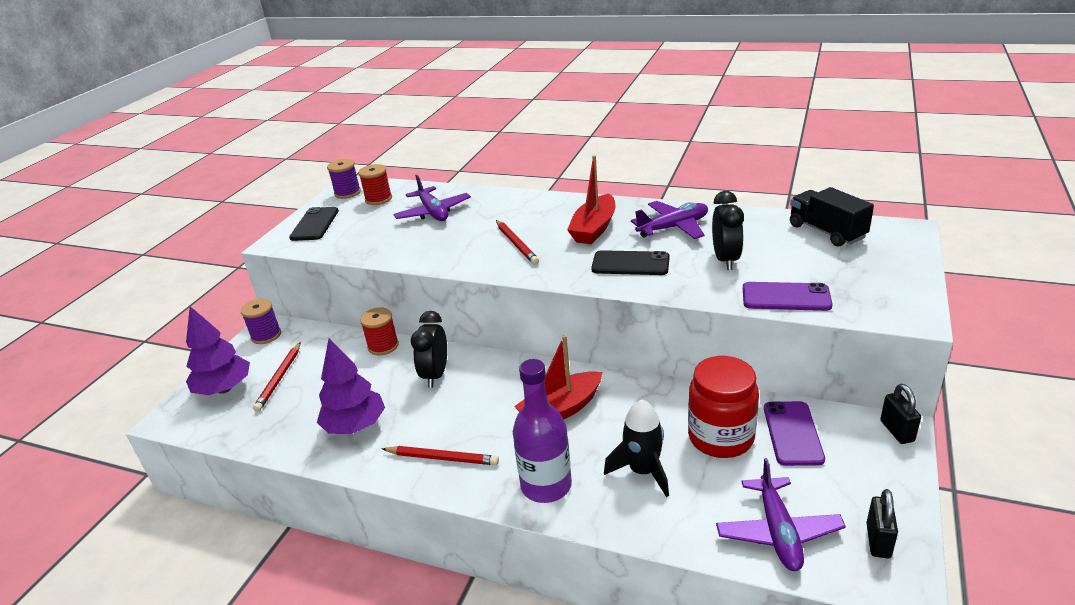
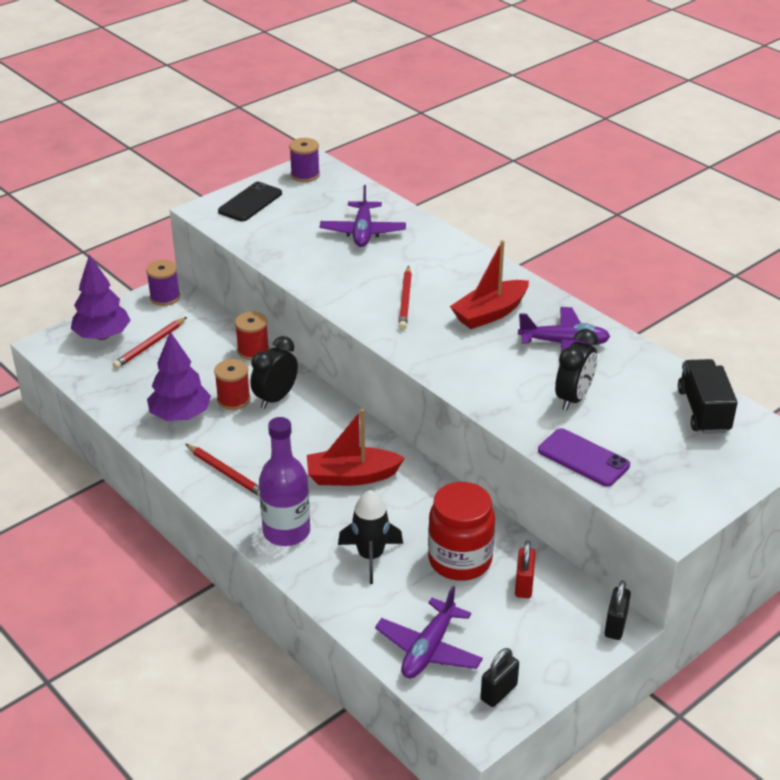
camera: 25 degrees right, 5 degrees up
red spool [358,164,392,205] -> red spool moved to [214,359,251,410]
black phone [591,250,670,275] -> none
purple phone [764,401,825,466] -> red padlock [515,540,536,598]

